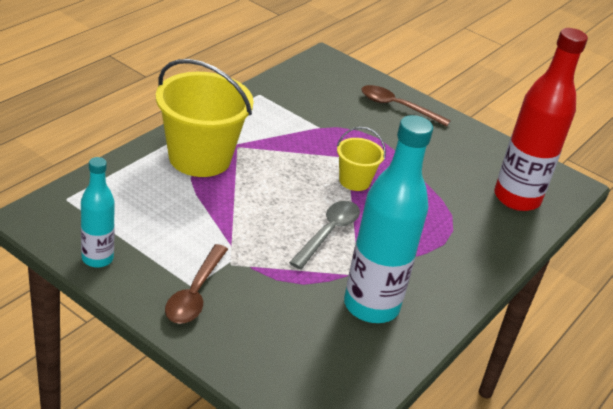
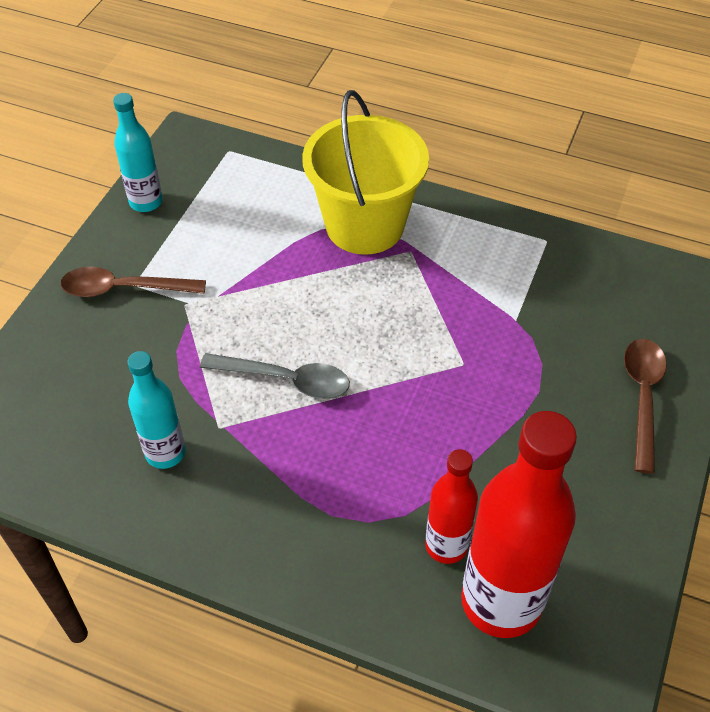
camera: 80 degrees right, 15 degrees up
yellow bucket [337,127,386,191] -> none
turquoise bottle [344,115,433,323] -> turquoise bottle [127,351,185,469], size x0.55
none -> red bottle [425,449,478,564]

